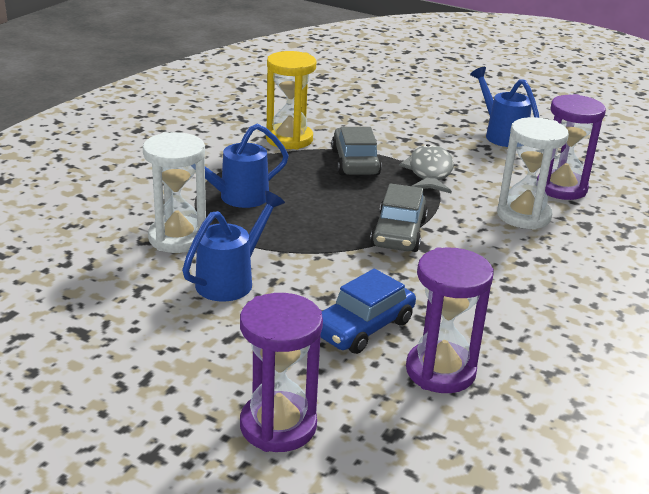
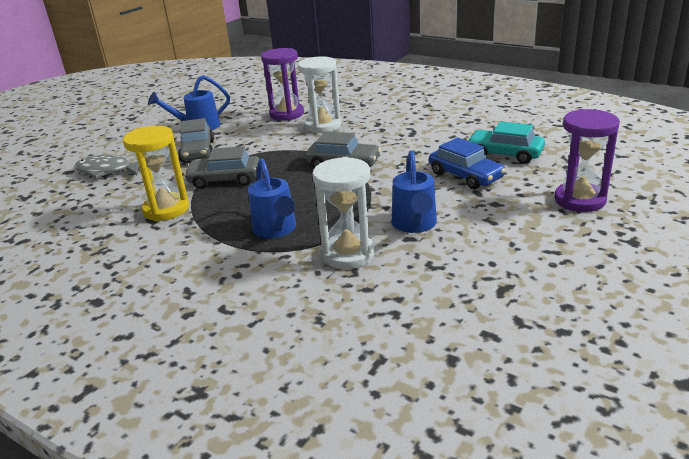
camera: 80 degrees left, 0 degrees up
blue watering can [182,191,285,302] -> blue watering can turned 135 degrees counterclockwise [392,151,437,233]
grey fish [399,144,454,193] -> grey fish moved to [74,155,139,179]
purple hourglass [406,247,494,393] -> turquoise car [467,121,545,164]
none -> grey car [178,118,214,162]

